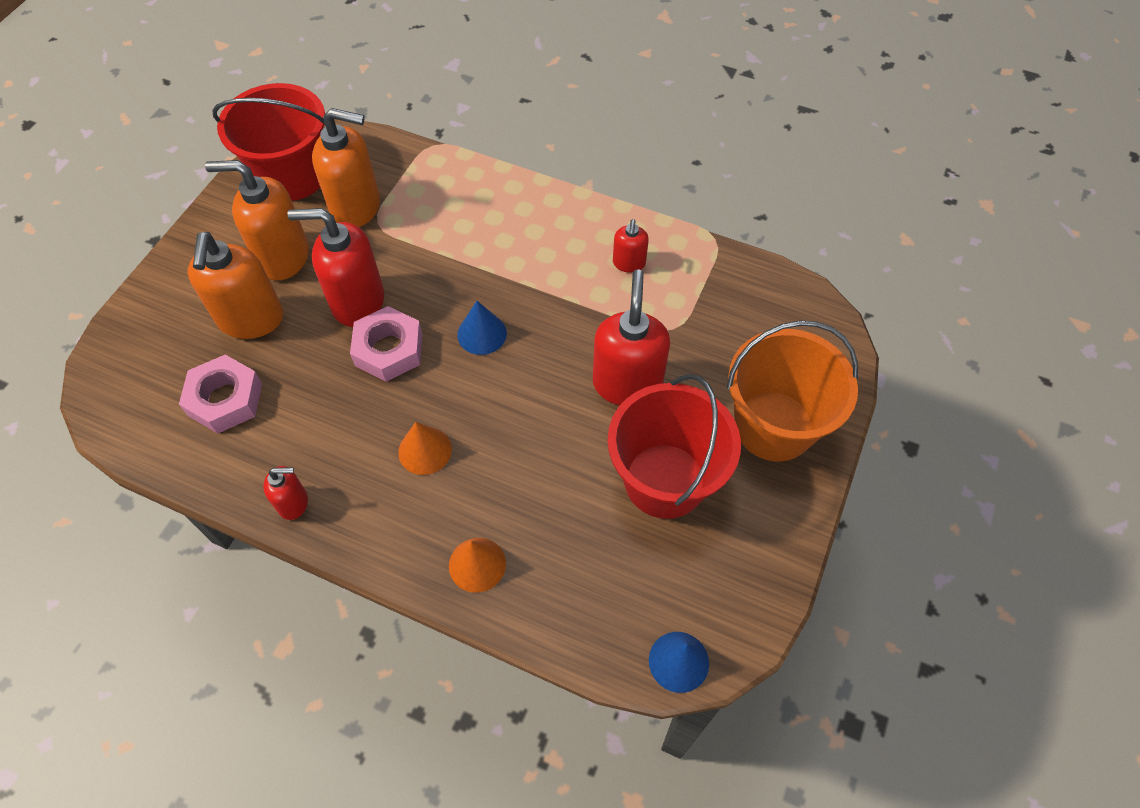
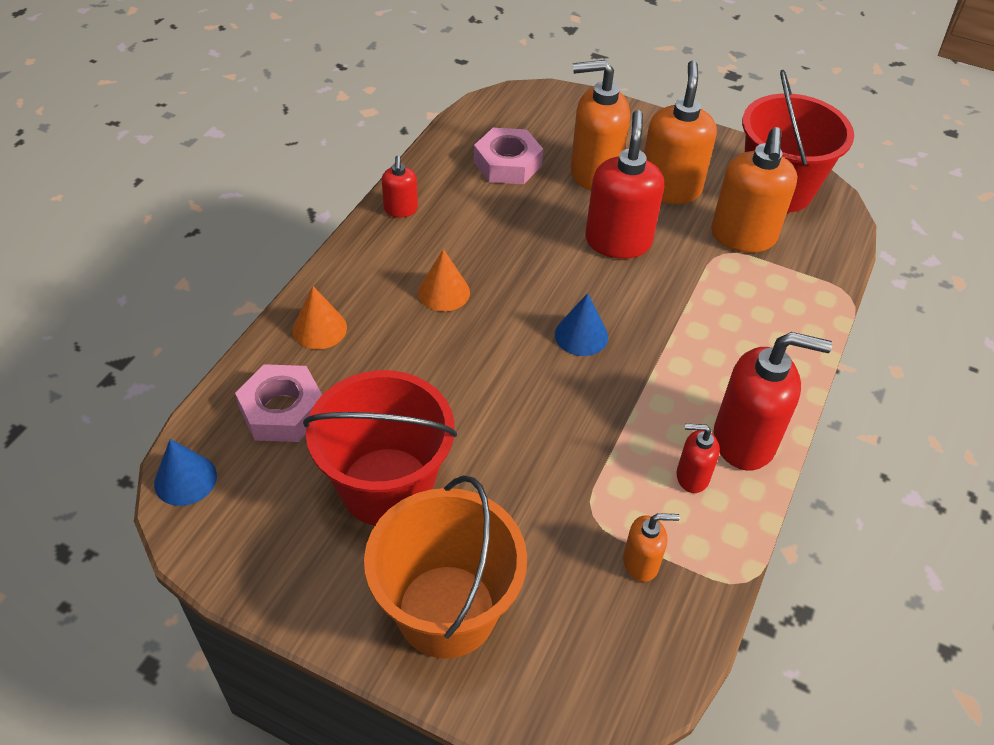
camera: 90 degrees right, 10 degrees down
pink nut [350,306,423,382] -> pink nut moved to [235,364,322,442]
red soap dispenser [593,269,670,405] -> red soap dispenser moved to [714,332,832,470]
none -> orange soap dispenser [623,513,680,582]

